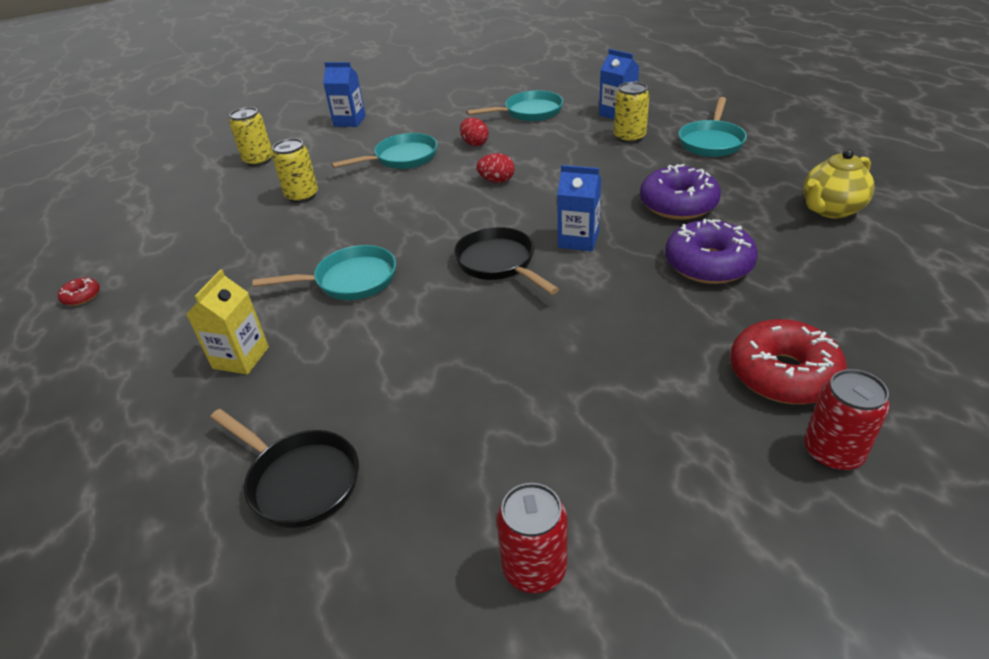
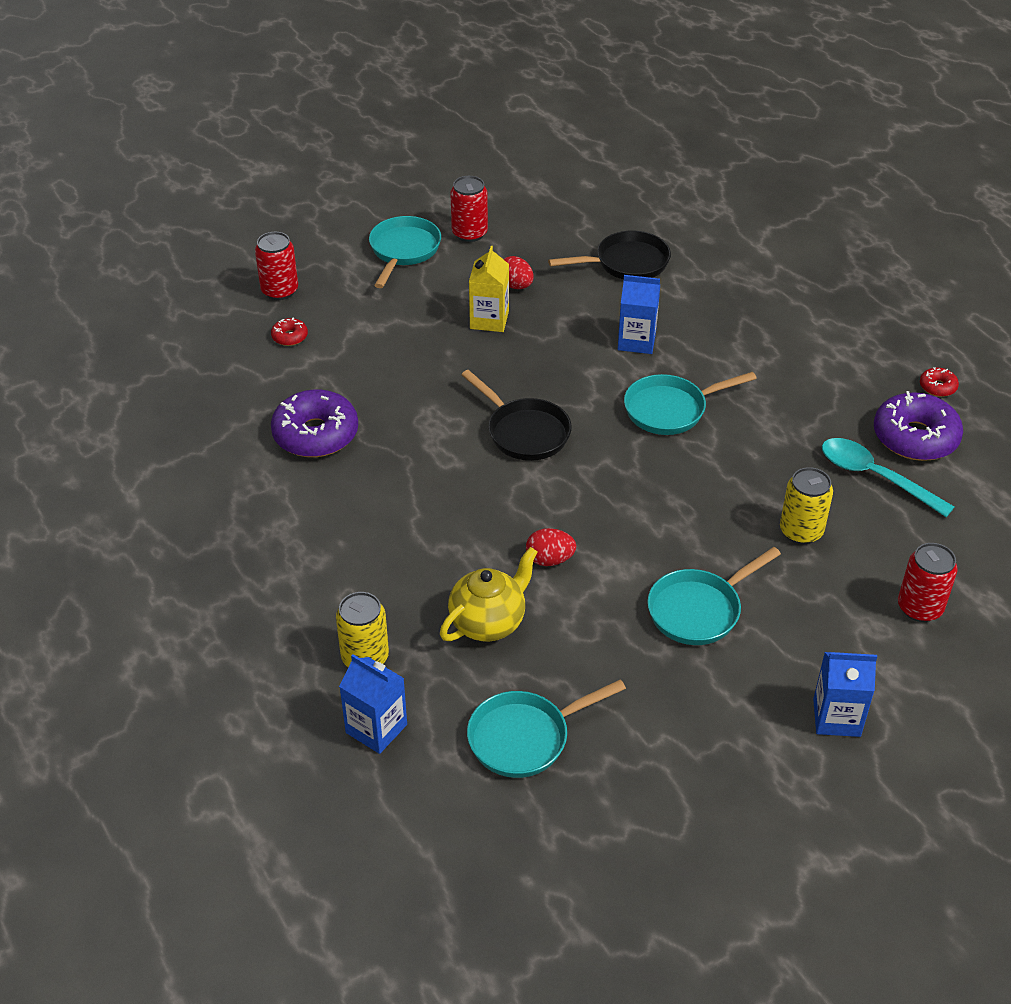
camera: 170 degrees right, 5 degrees up
yellow carton [186,269,269,375] -> yellow carton moved to [469,246,509,332]
black pan [210,409,359,528] -> black pan turned 135 degrees clockwise [548,231,671,279]
yellow can [229,107,273,167] -> red can [898,543,958,622]
red egg [460,117,489,146] -> red egg moved to [503,256,534,289]
blue carton [557,165,601,251] -> blue carton moved to [618,275,660,354]
purple donut [640,164,721,220] -> purple donut moved to [874,391,963,461]
turquoise pan [679,97,747,157] -> turquoise pan moved to [369,216,441,288]
red donut [730,319,847,404] -> red donut [271,318,308,346], size x0.45
yellow teapot [803,149,875,219] -> yellow teapot moved to [440,547,537,641]
none -> turquoise spoon [822,438,954,517]

